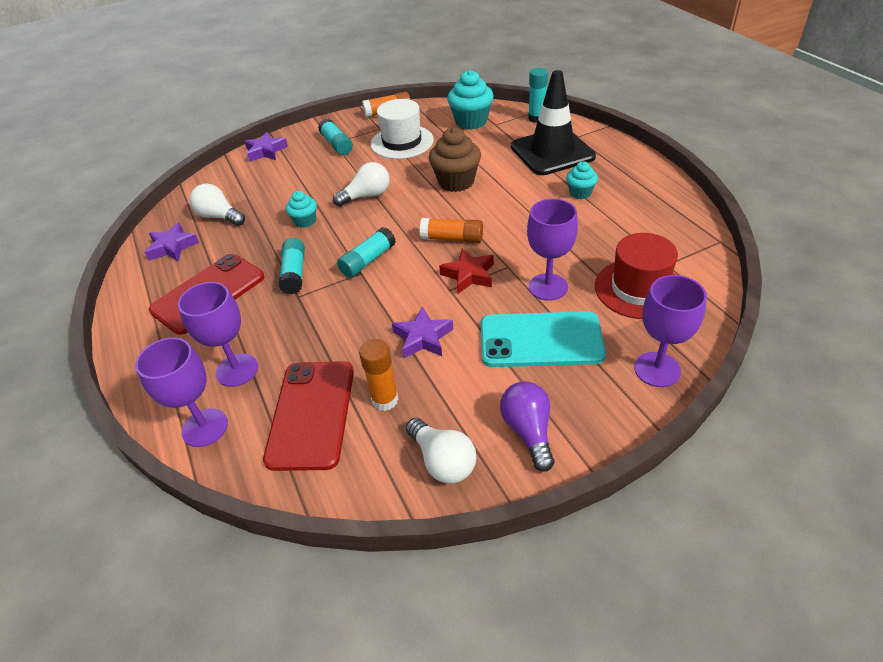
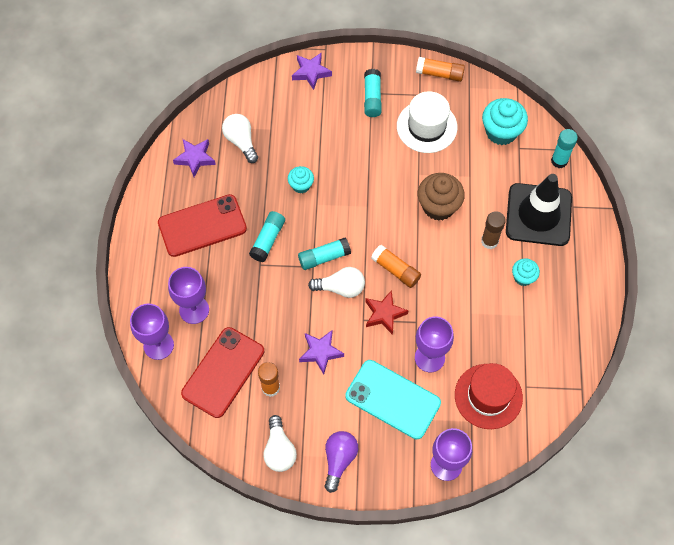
camera: 25 degrees right, 20 degrees up
white light bulb [333,162,390,207] -> white light bulb moved to [308,267,365,298]
none -> brown glue stick [481,211,506,249]

